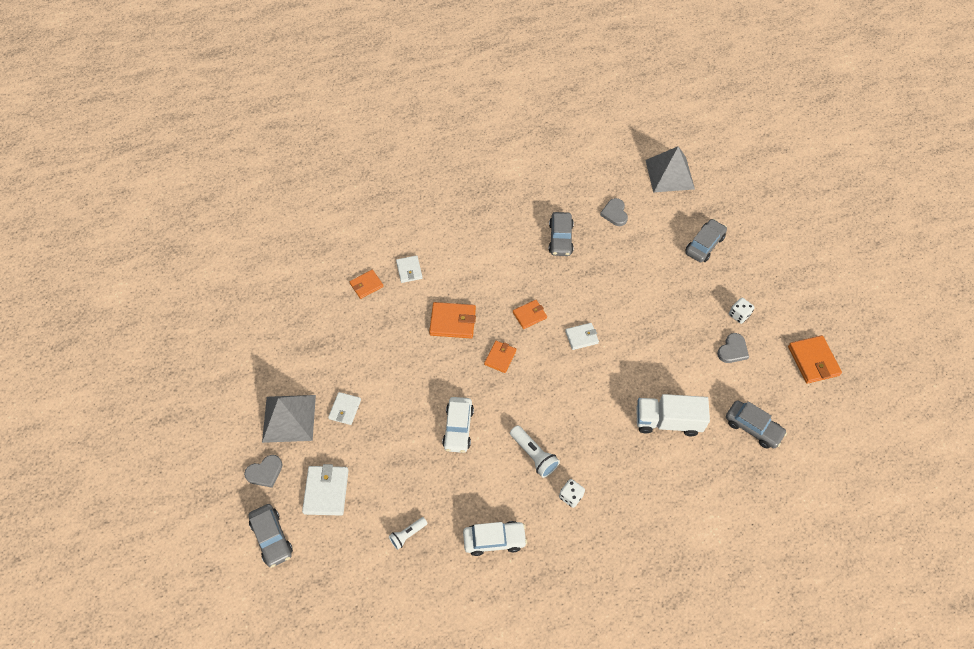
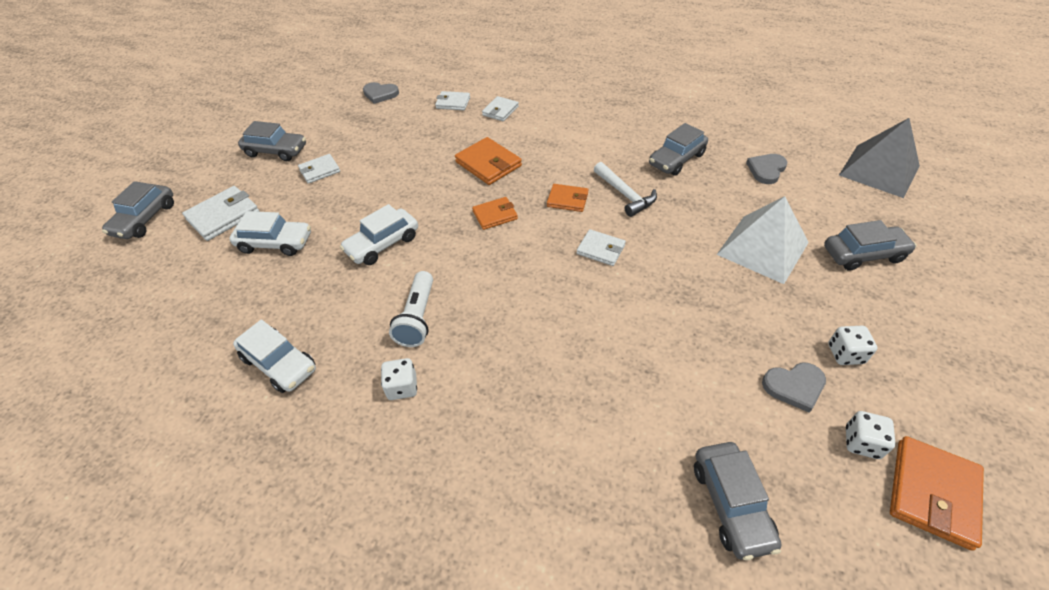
camera: 45 degrees right, 10 degrees down
grey heart [244,455,283,488] -> grey heart moved to [363,82,399,104]
grey pyramid [262,395,316,443] -> grey car [238,121,306,161]
orange wallet [349,270,383,299] -> white wallet [435,91,470,110]
white flashlight [389,517,428,550] -> none
white truck [636,394,710,436] -> none
none -> white car [229,211,311,256]
none -> white hammer [594,162,657,217]
none -> white pyramid [717,196,809,284]
none -> white dice [846,411,896,459]

